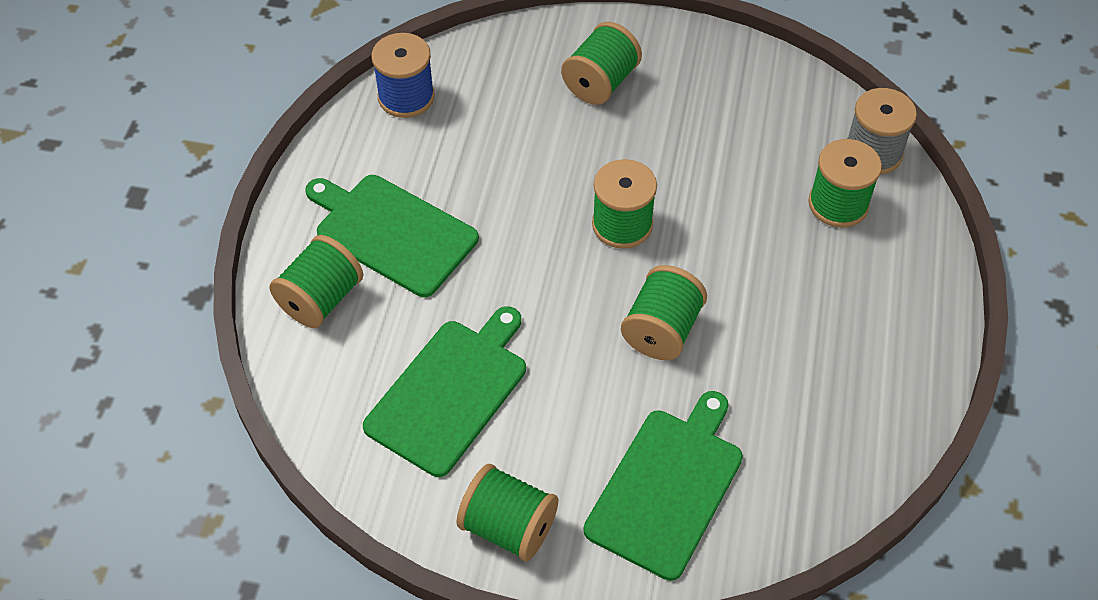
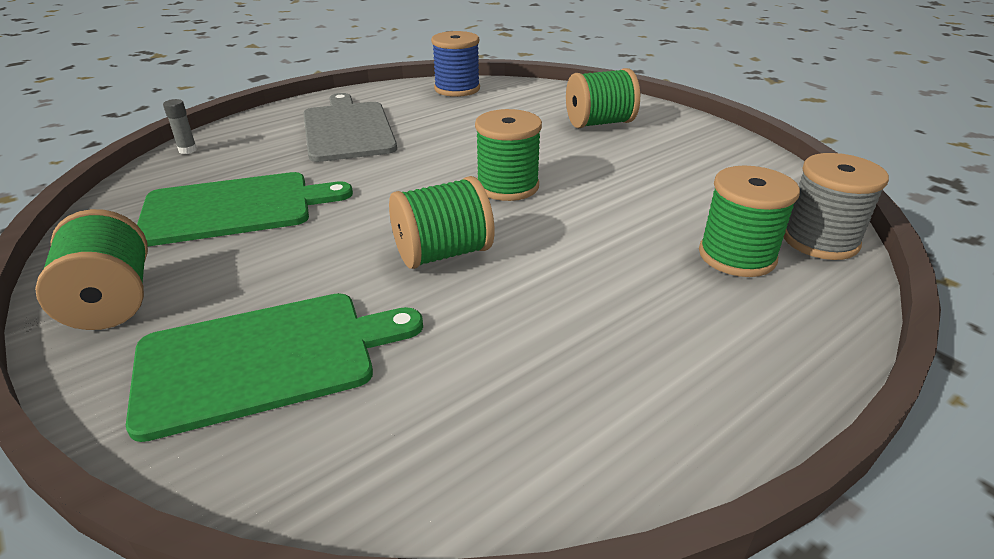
camera: 40 degrees right, 20 degrees down
green spool [269,235,363,328] -> none
green cutting board [305,175,479,297] -> grey cutting board [303,93,397,162]
none -> grey glue stick [163,99,197,154]

